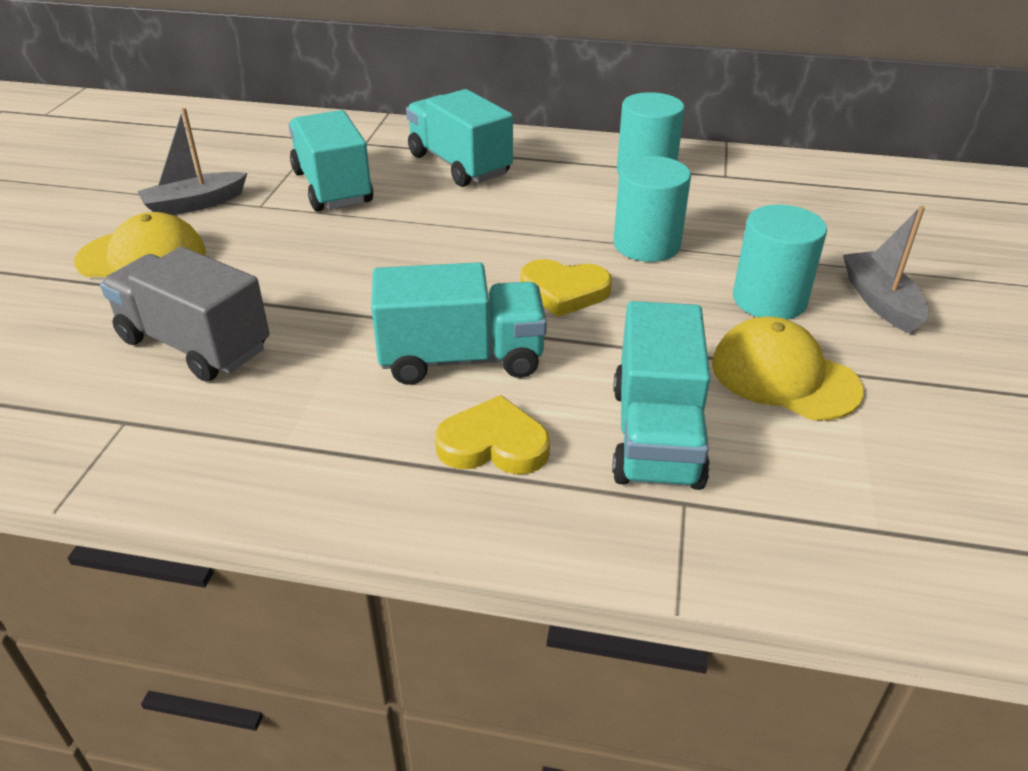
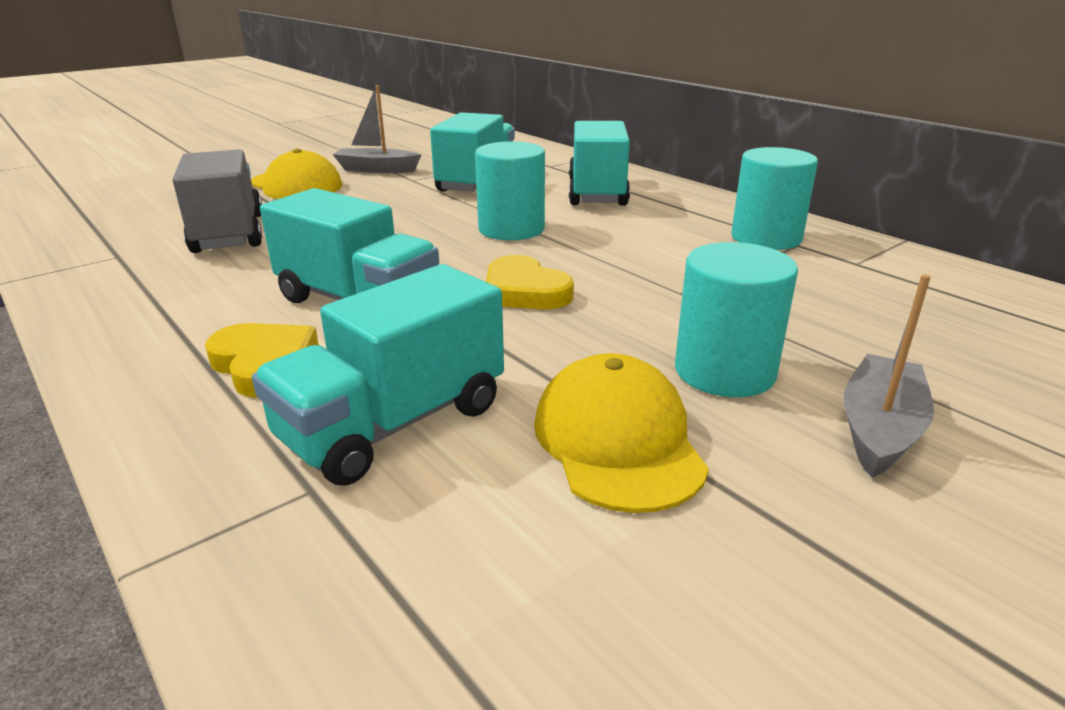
camera: 40 degrees right, 10 degrees down
turquoise cylinder [614,156,691,262] -> turquoise cylinder moved to [475,141,545,240]

